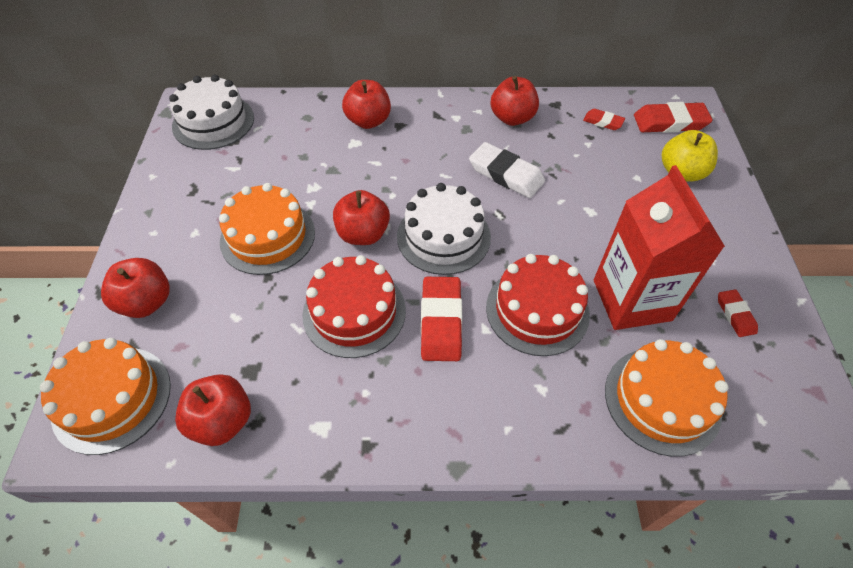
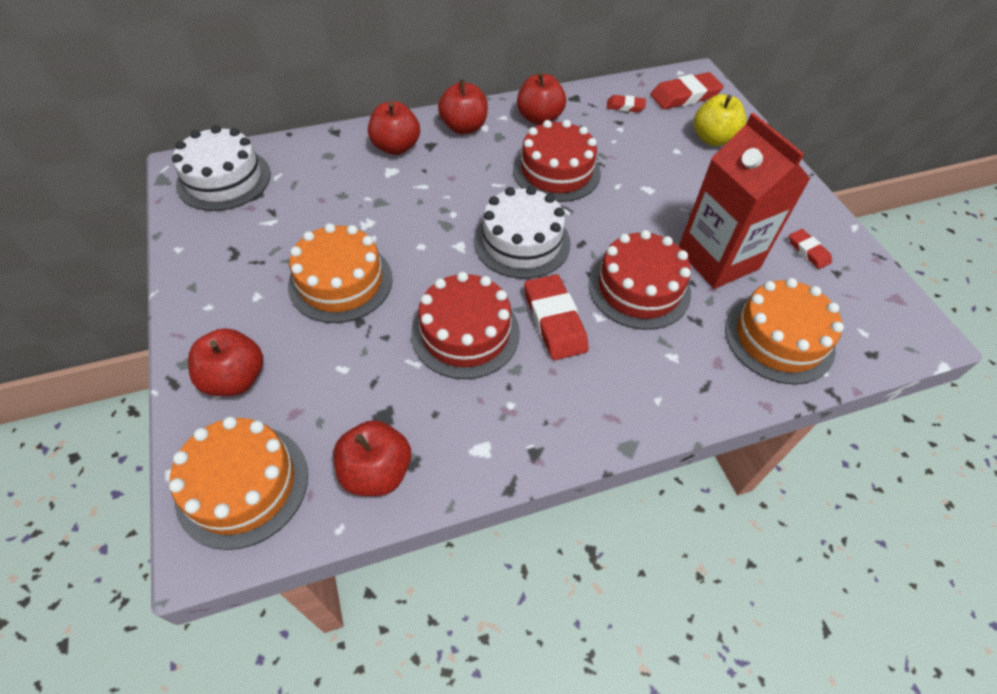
camera: 20 degrees left, 0 degrees up
red apple [333,190,390,245] -> red apple moved to [438,79,488,134]
white eraser [469,142,545,198] -> red cake [513,120,601,202]

